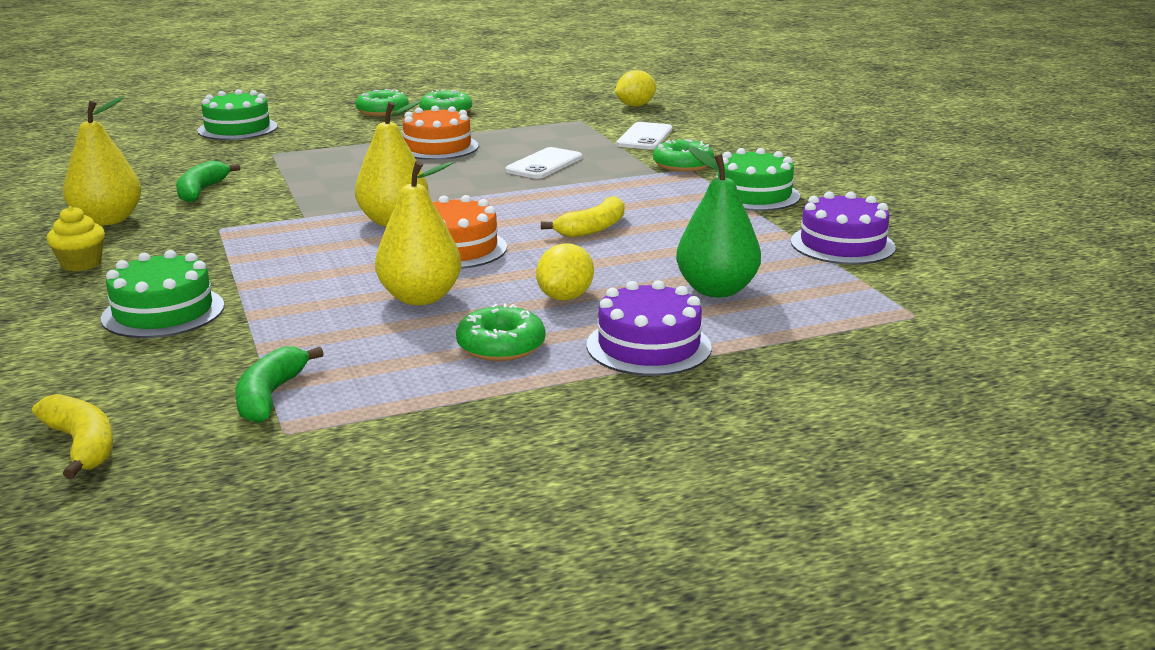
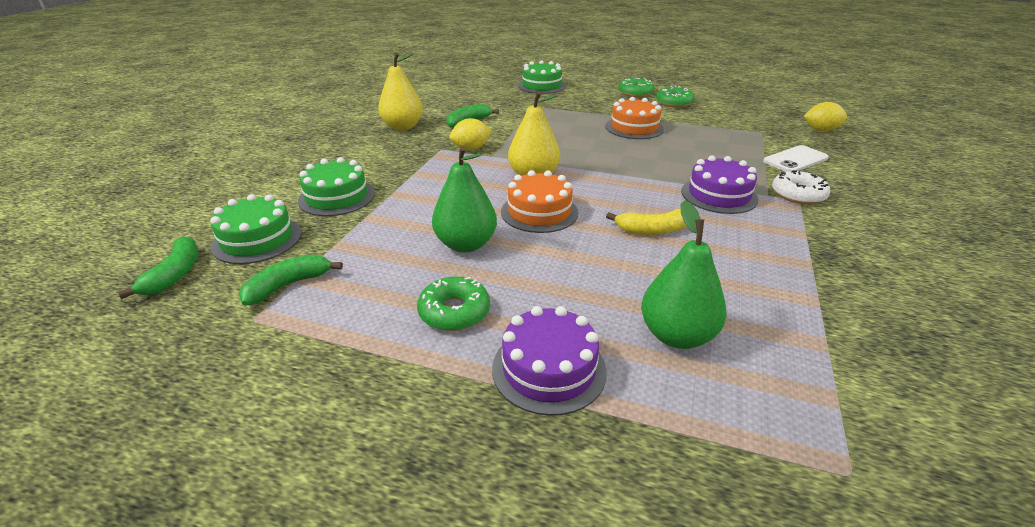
camera: 40 degrees right, 10 degrees up
yellow banana [32,394,113,479] -> green banana [118,236,198,299]
yellow cupcake [47,206,105,271] -> none
yellow pear [375,161,461,305] -> green pear [432,146,497,253]
white phone [505,147,582,179] -> none
yellow lemon [536,243,594,301] -> yellow lemon moved to [449,118,492,150]
green donut [653,139,714,172] -> white donut [772,170,830,205]
green cake [716,148,800,211] -> green cake moved to [210,194,301,264]
purple cake [791,191,896,265] -> purple cake moved to [681,155,758,214]

